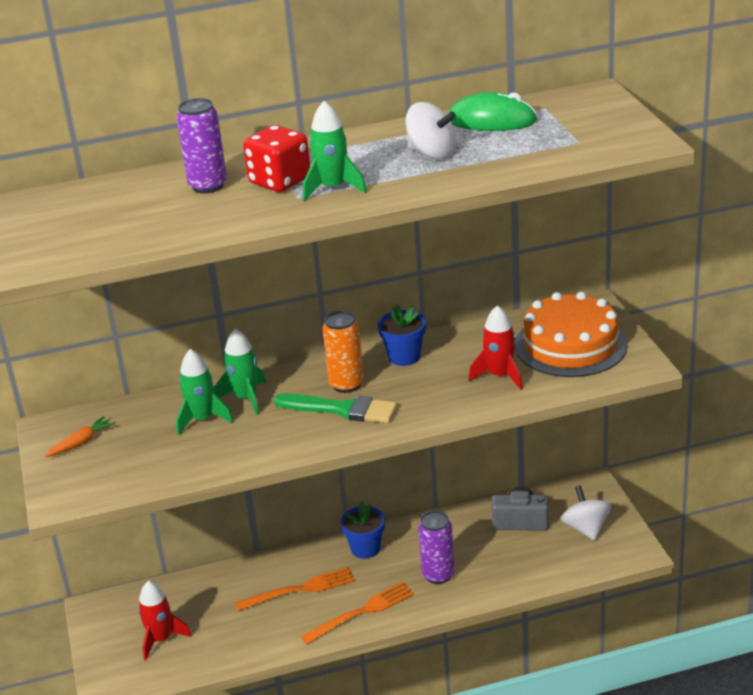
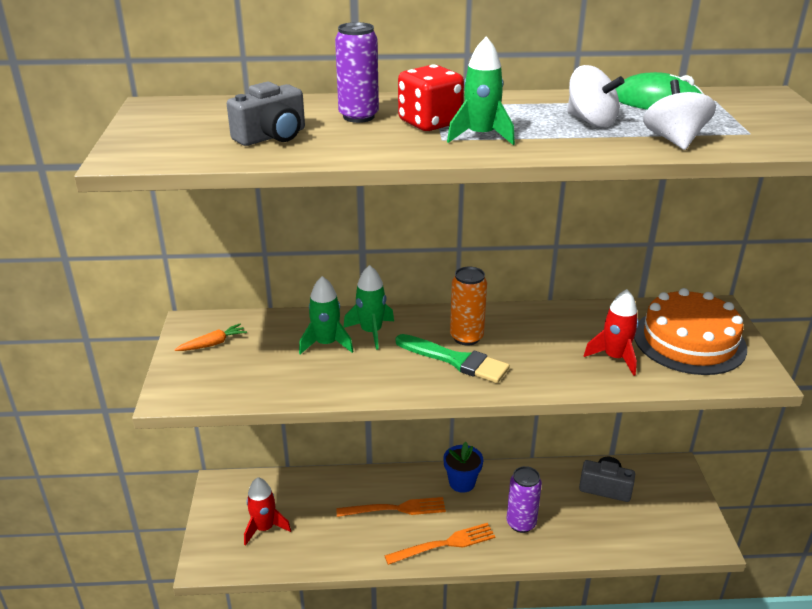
camera: 10 degrees right, 0 degrees up
blue flower pot [378,304,426,366] -> none
white spinning top [561,486,611,541] -> white spinning top moved to [643,79,716,150]
none -> grey camera [227,82,305,146]

